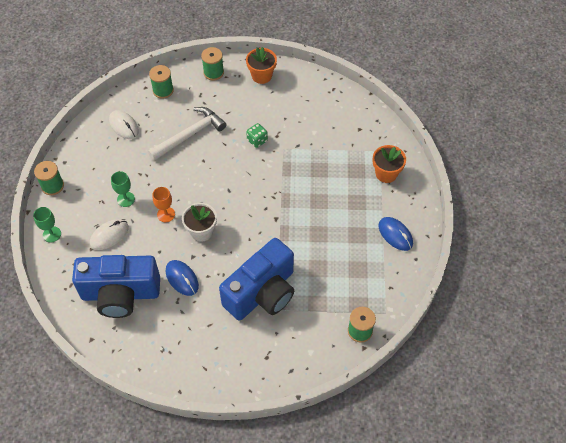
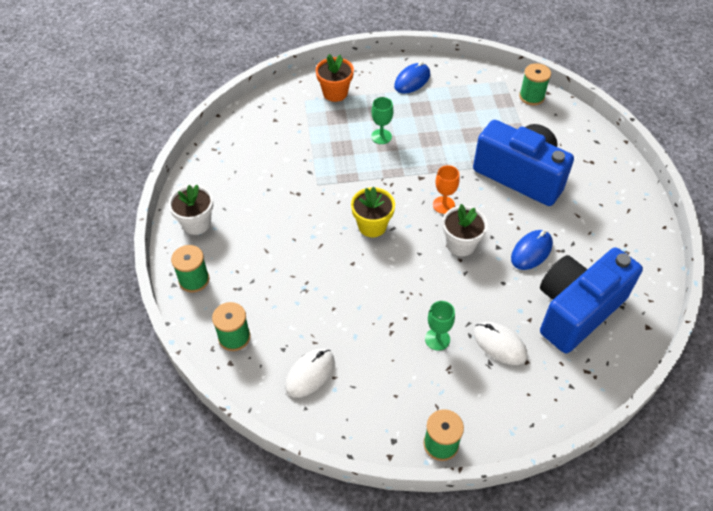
camera: 100 degrees left, 5 degrees down
green goblet [33,207,61,242] -> green goblet moved to [371,97,393,144]
blue camera [72,255,160,318] -> blue camera turned 120 degrees counterclockwise [540,247,643,353]
white hammer [148,107,227,161] -> none
orange goblet [153,187,175,222] -> orange goblet moved to [433,165,460,214]
orange flower pot [246,47,277,84] -> white flower pot [168,185,213,235]
green dice [246,123,268,148] -> none
none -> yellow flower pot [351,187,395,237]

